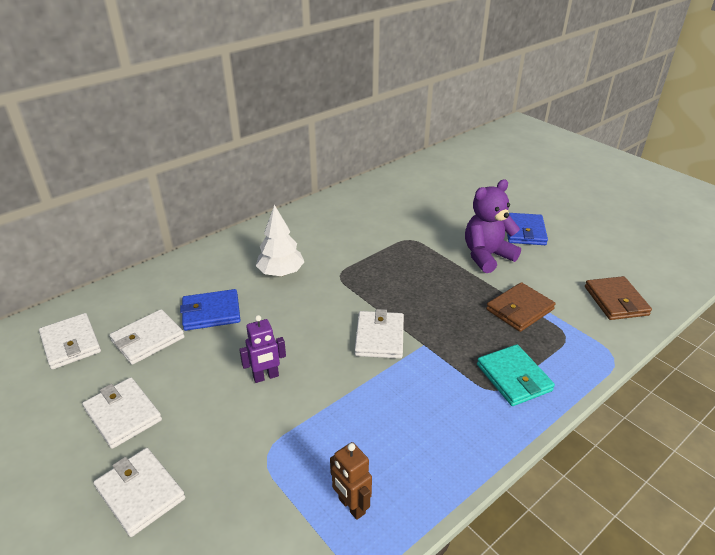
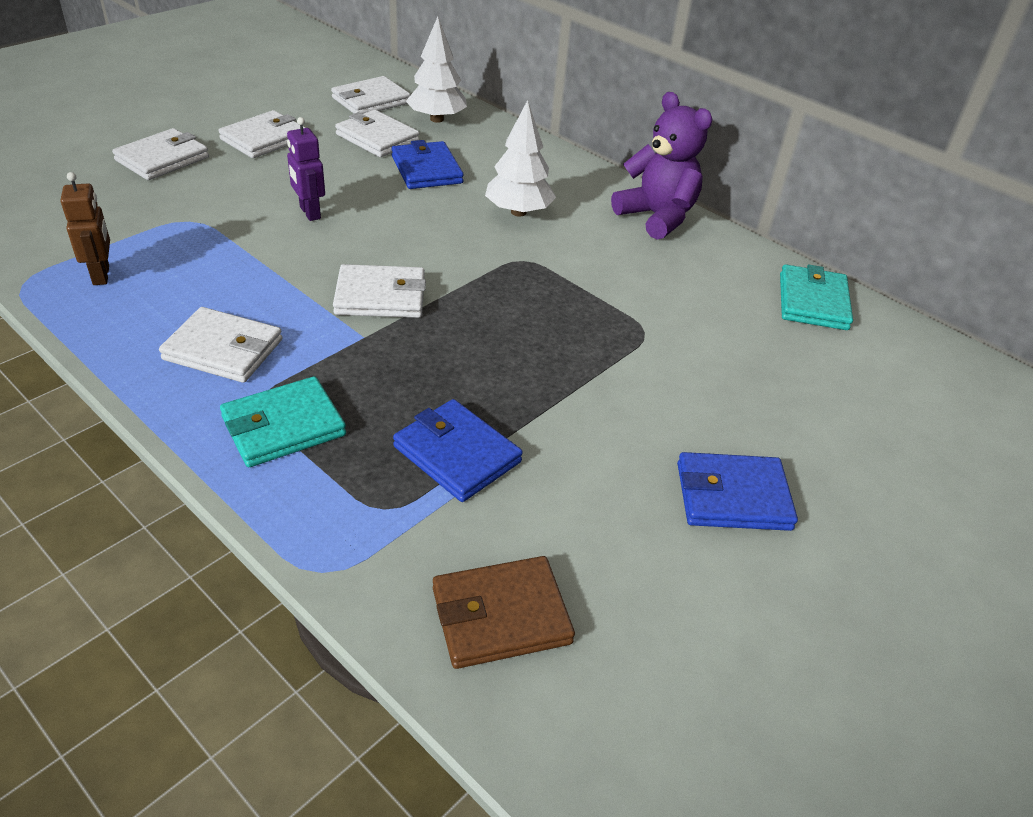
camera: 80 degrees right, 5 degrees up
brown robot [330,442,372,520] -> brown robot turned 120 degrees clockwise [60,172,110,285]
purple teddy bear [465,179,521,273] -> purple teddy bear moved to [611,92,713,240]
brown wallet [486,282,556,332] -> blue wallet [393,399,523,502]
none -> white wallet [159,307,282,383]
none -> white tree [406,16,467,123]
none -> turquoise wallet [780,264,853,330]

